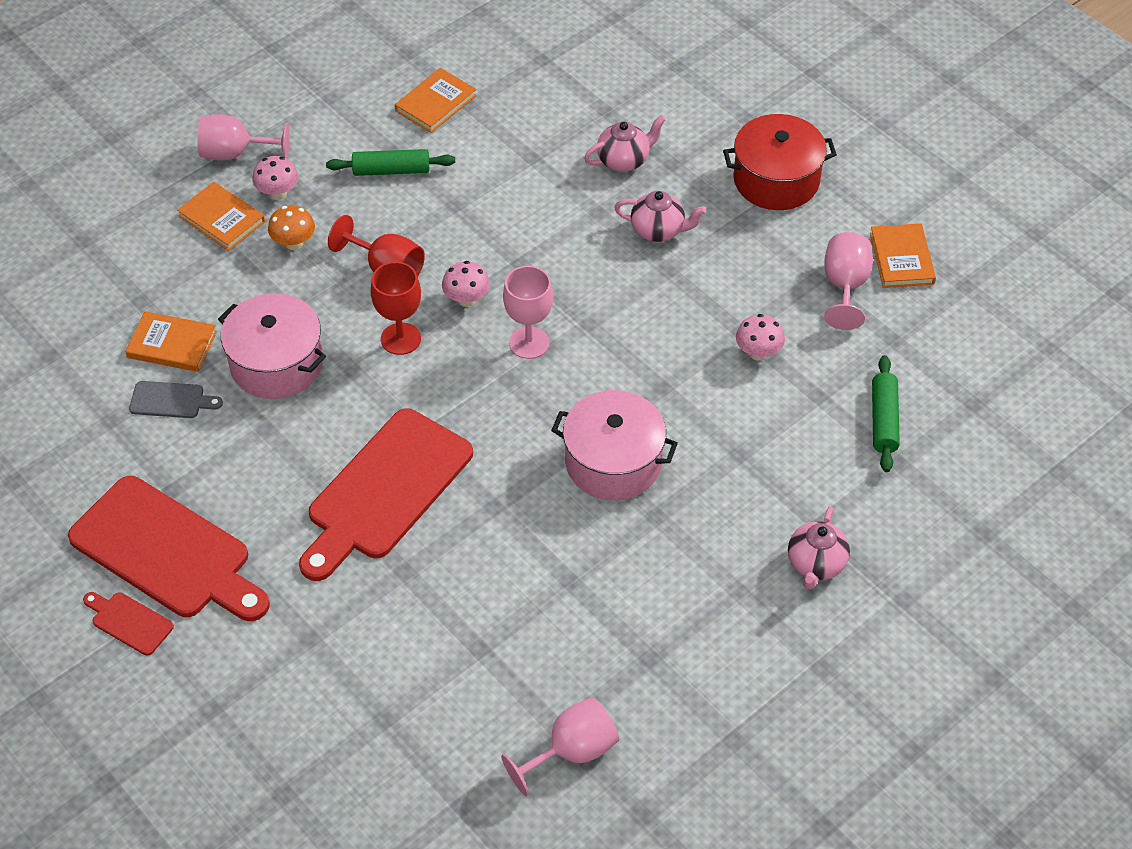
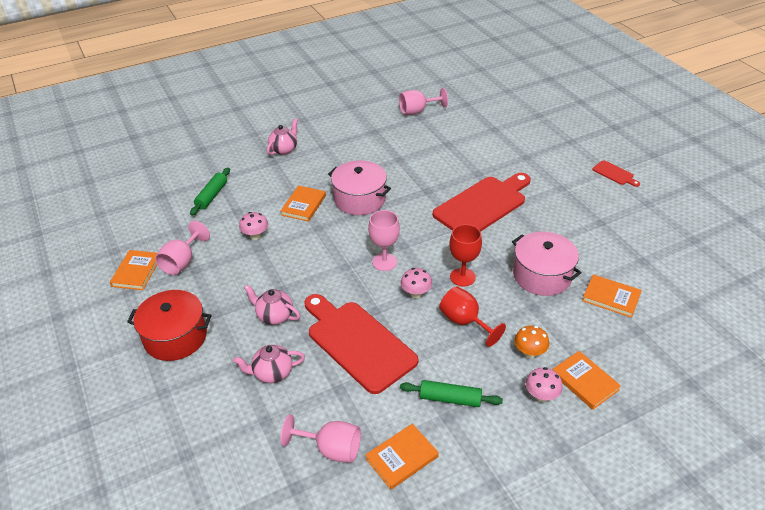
camera: 165 degrees left, 10 degrees down
red cutting board [68,476,270,621] -> red cutting board moved to [304,294,418,394]
grey cutting board [129,381,223,418] -> none
pink goblet [197,114,290,160] -> pink goblet moved to [280,414,361,463]
none -> orange book [281,185,326,222]

